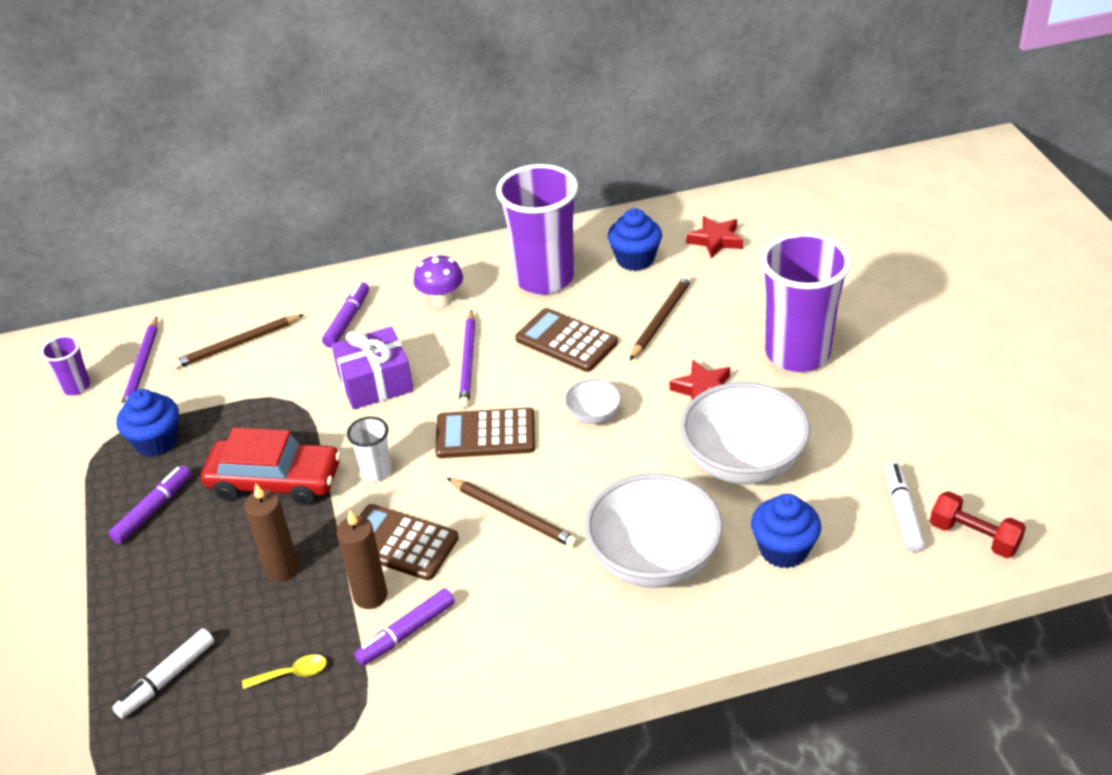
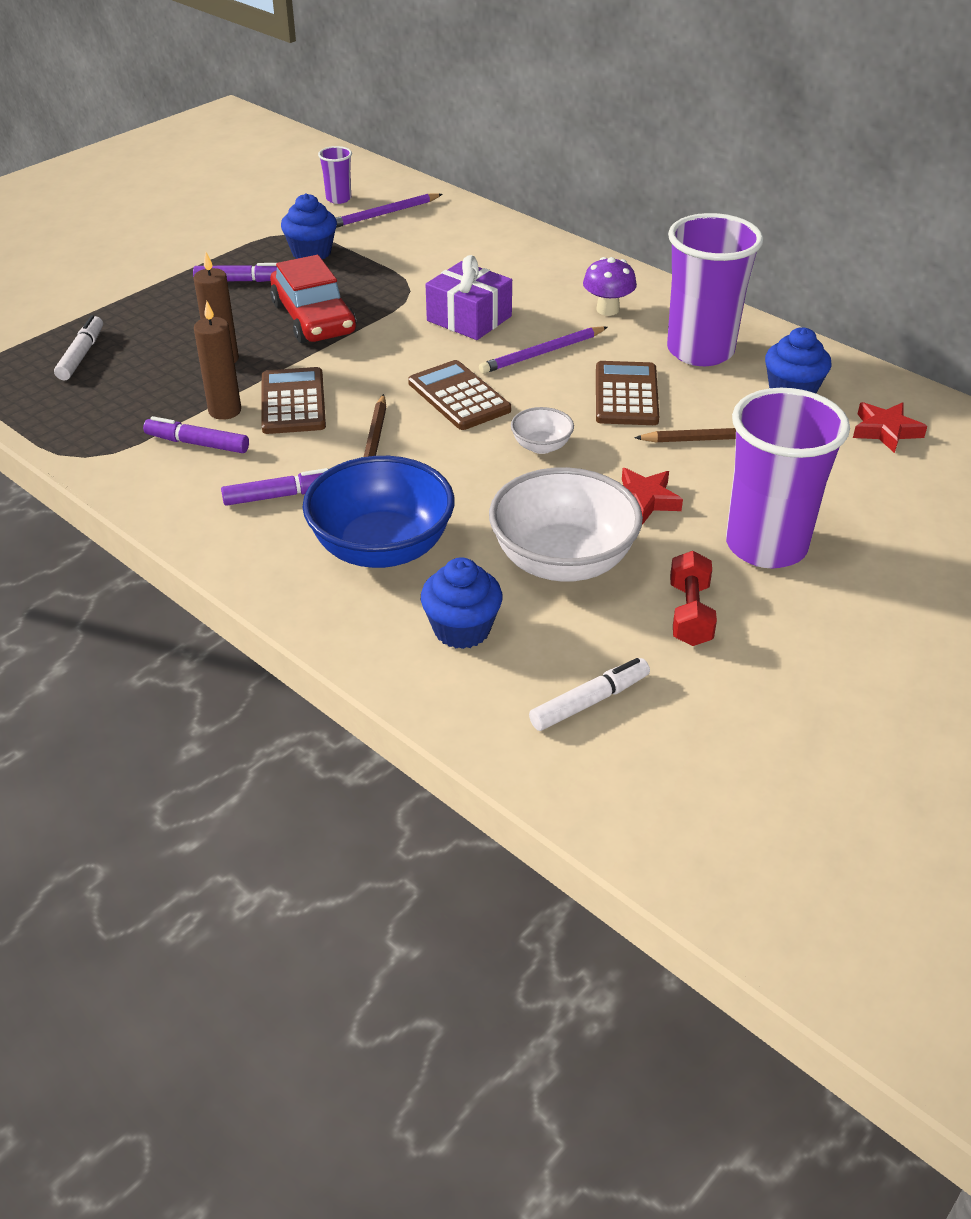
camera: 55 degrees right, 0 degrees up
white marker [112,628,214,719] -> white marker turned 90 degrees clockwise [54,315,103,381]
brown pencil [172,314,304,369] -> none
yellow spoon [242,654,327,689] -> none
purple marker [322,282,369,348] -> purple marker moved to [221,468,328,506]
white cup [347,417,391,481] -> none
white bowl [585,473,723,588] -> blue bowl [303,456,455,568]
red dumbbell [930,491,1026,558] -> red dumbbell moved to [670,551,717,646]

